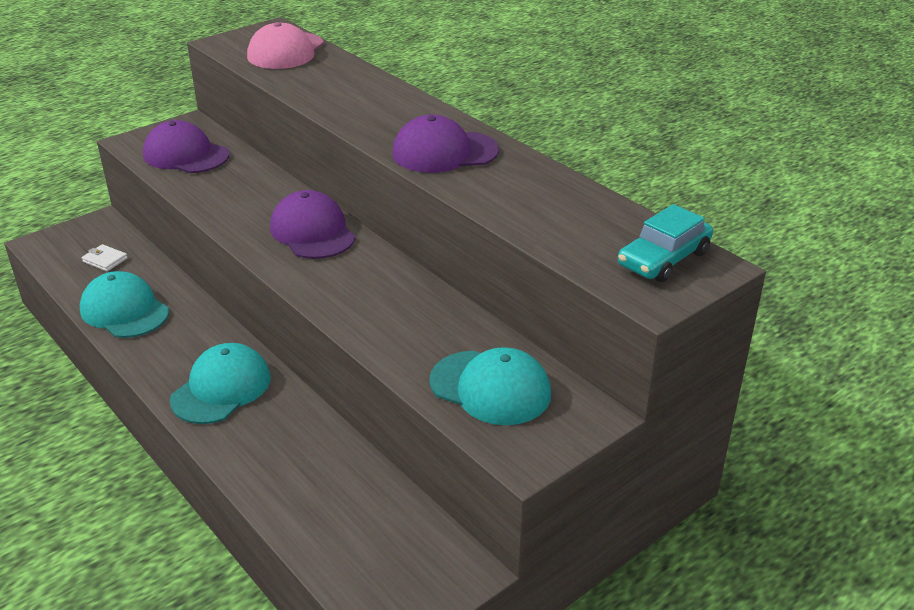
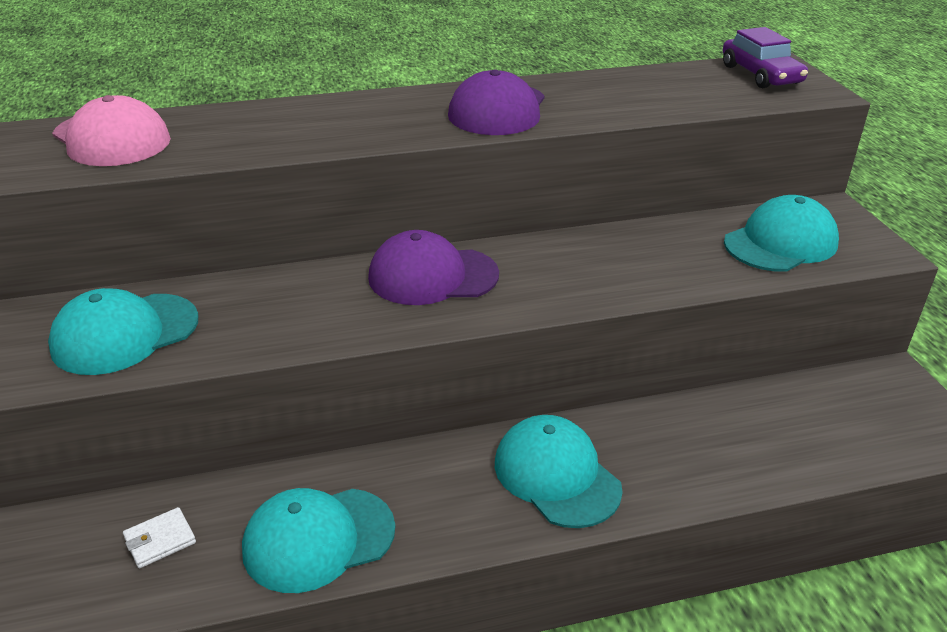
camera: 65 degrees left, 0 degrees up
purple cap [143,120,229,173] -> turquoise cap [48,288,198,375]
turquoise car [618,204,713,282] -> purple car [723,27,808,88]

